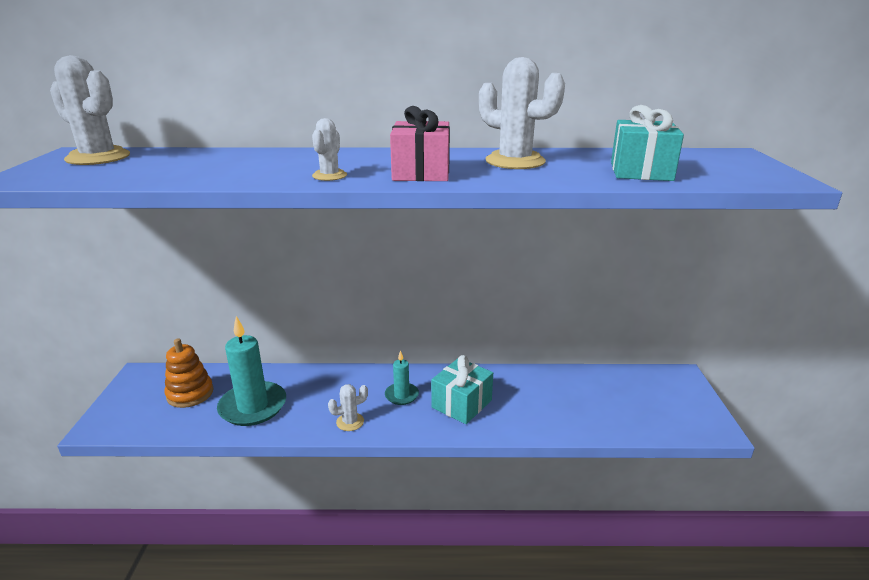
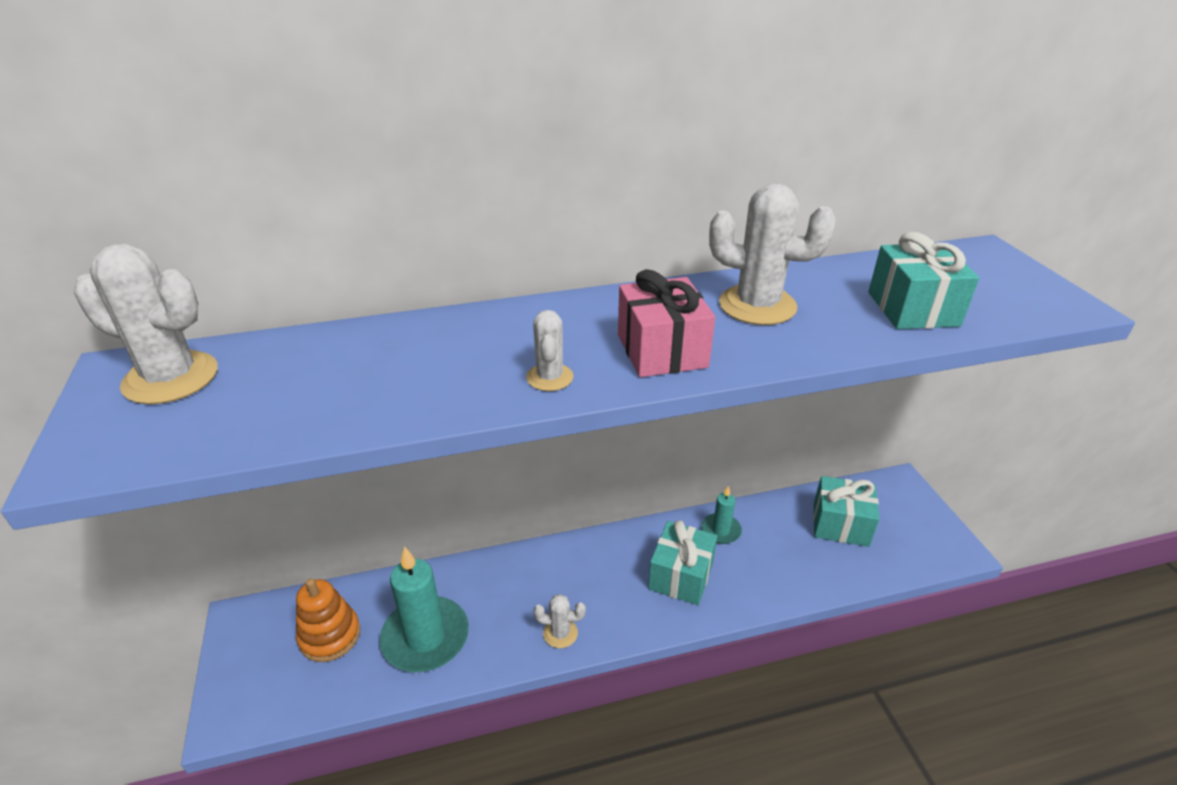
camera: 15 degrees left, 10 degrees up
white cactus [328,384,368,431] -> white cactus turned 45 degrees clockwise [534,594,586,648]
turquoise candle [385,350,419,405] -> turquoise candle moved to [701,486,742,544]
none -> turquoise gift [813,476,879,547]

